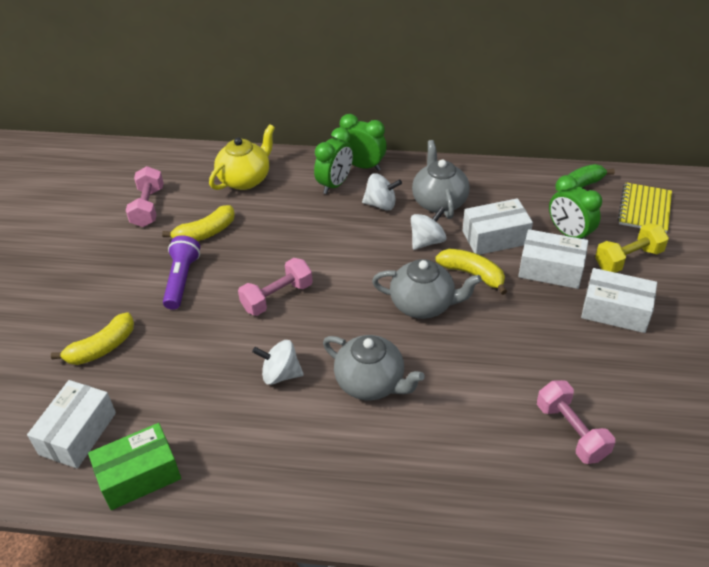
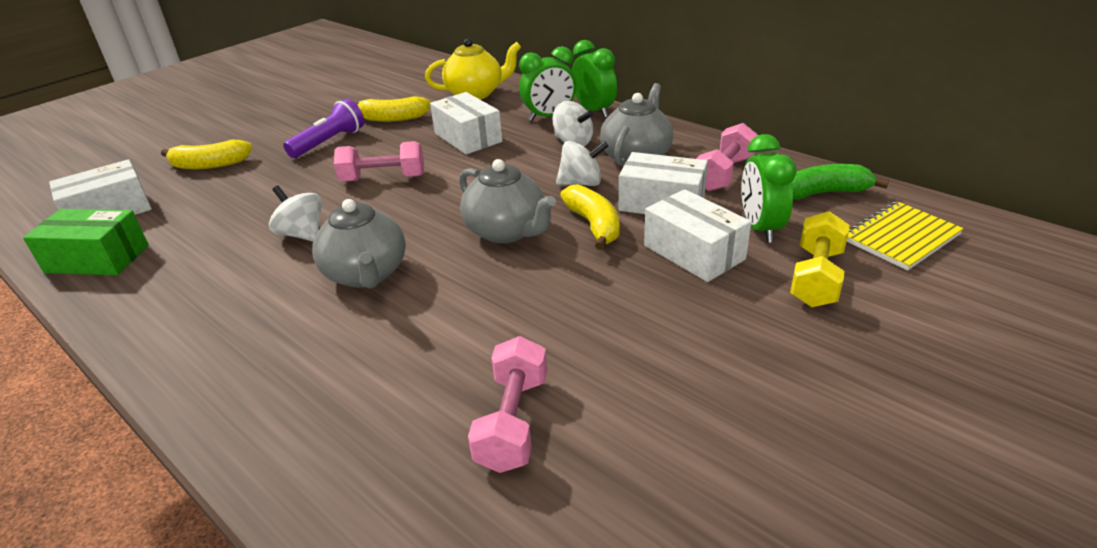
camera: 35 degrees right, 10 degrees down
pink dumbbell [126,166,164,227] -> pink dumbbell moved to [696,123,758,191]
white box [581,268,657,333] -> white box moved to [430,92,502,155]
yellow dumbbell [595,223,669,273] -> yellow dumbbell turned 75 degrees counterclockwise [790,211,849,307]

